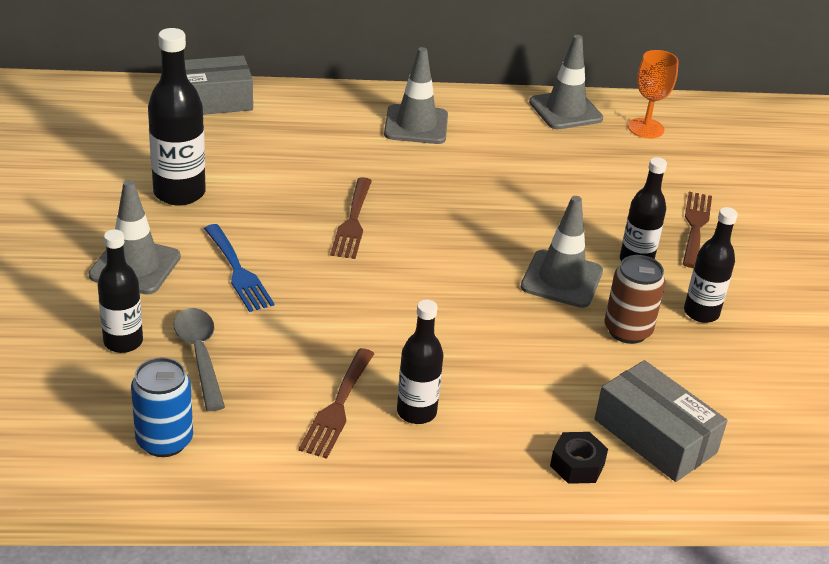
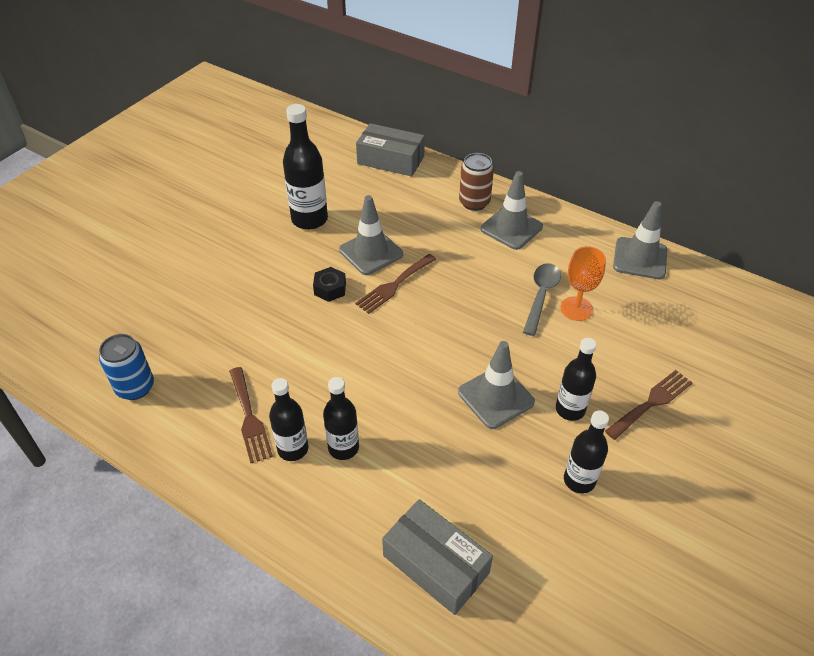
camera: 40 degrees right, 10 degrees up
grey traffic cone [89,180,181,294] -> grey traffic cone moved to [339,195,403,275]
black bottle [98,229,143,353] -> black bottle moved to [323,377,359,460]
grey spoon [174,308,225,411] -> grey spoon moved to [523,263,561,336]
blue fork [204,224,274,312] -> none
brown fork [299,348,375,459] -> brown fork turned 75 degrees counterclockwise [229,367,273,463]
black nut [550,432,608,484] -> black nut moved to [313,267,346,302]
grey box [595,360,728,482] -> grey box turned 45 degrees counterclockwise [382,499,493,615]
brown can [604,255,665,344] -> brown can moved to [459,153,494,211]
orange goblet [628,50,679,138] -> orange goblet moved to [560,246,606,321]

